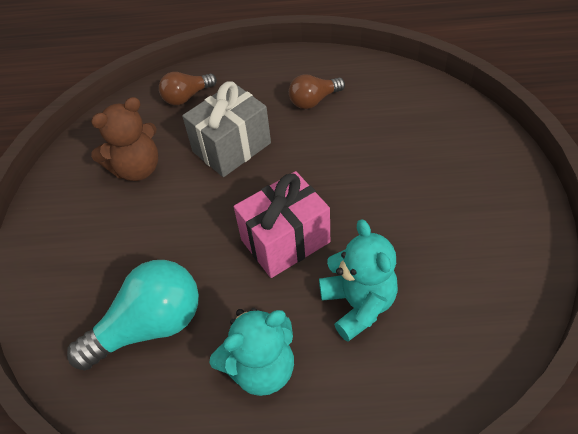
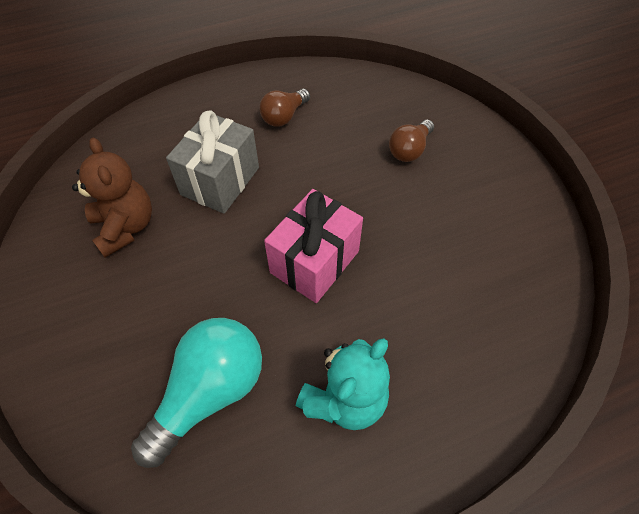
camera: 25 degrees left, 5 degrees up
brown teddy bear [91,97,158,181] -> brown teddy bear turned 60 degrees counterclockwise [72,138,152,257]
brown light bulb [159,72,217,105] -> brown light bulb moved to [389,120,434,162]
turquoise teddy bear [319,219,398,342] -> none

